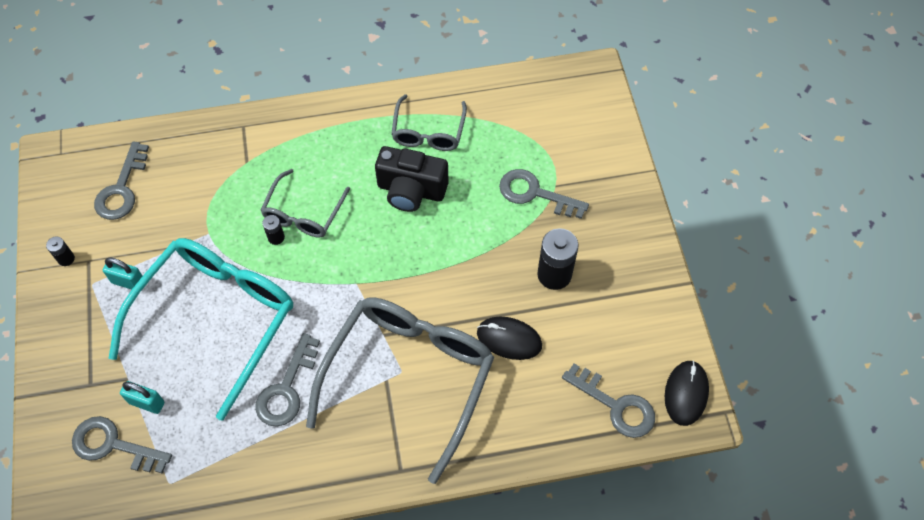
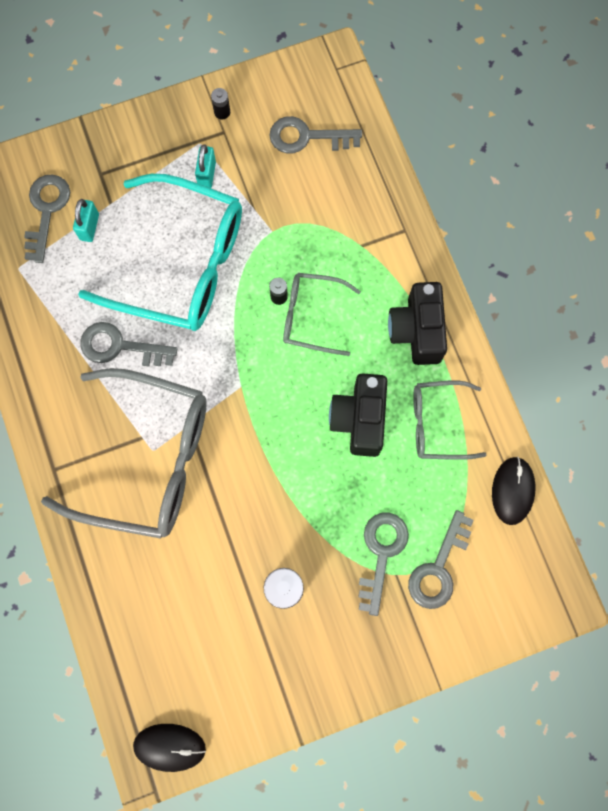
camera: 80 degrees right, 15 degrees up
black mouse [477,317,542,360] -> black mouse moved to [492,456,536,525]
grey key [562,364,655,438] -> grey key moved to [408,510,474,609]
none -> black camera [388,282,447,365]

